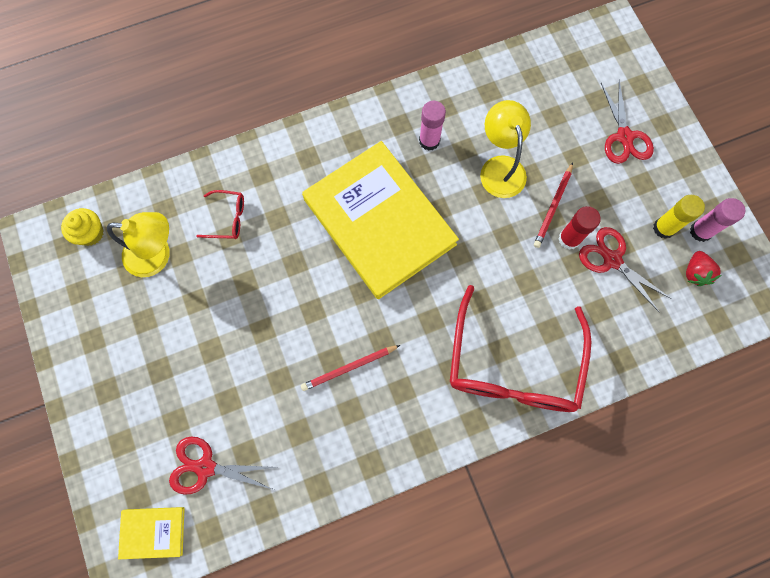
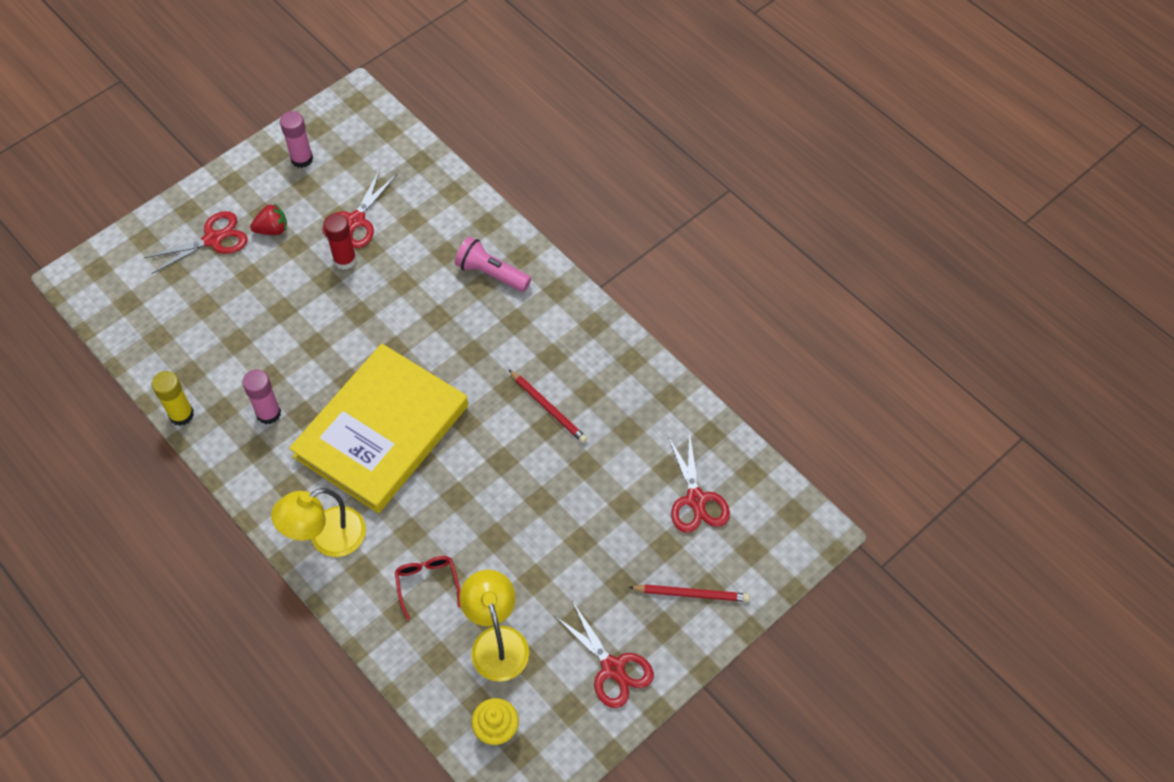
camera: 110 degrees left, 15 degrees down
yellow book [118,507,185,559] -> none
red glasses [450,285,591,412] -> pink flashlight [455,236,531,292]
yellow lamp [480,100,531,198] -> yellow lamp moved to [271,488,366,557]
red pencil [534,162,573,248] -> red pencil moved to [629,584,750,602]
yellow glue stick [653,195,705,239] -> yellow glue stick moved to [152,371,194,426]
red strawberry [686,251,721,286] -> red strawberry moved to [250,203,287,235]
none -> red scissors [554,601,654,708]

